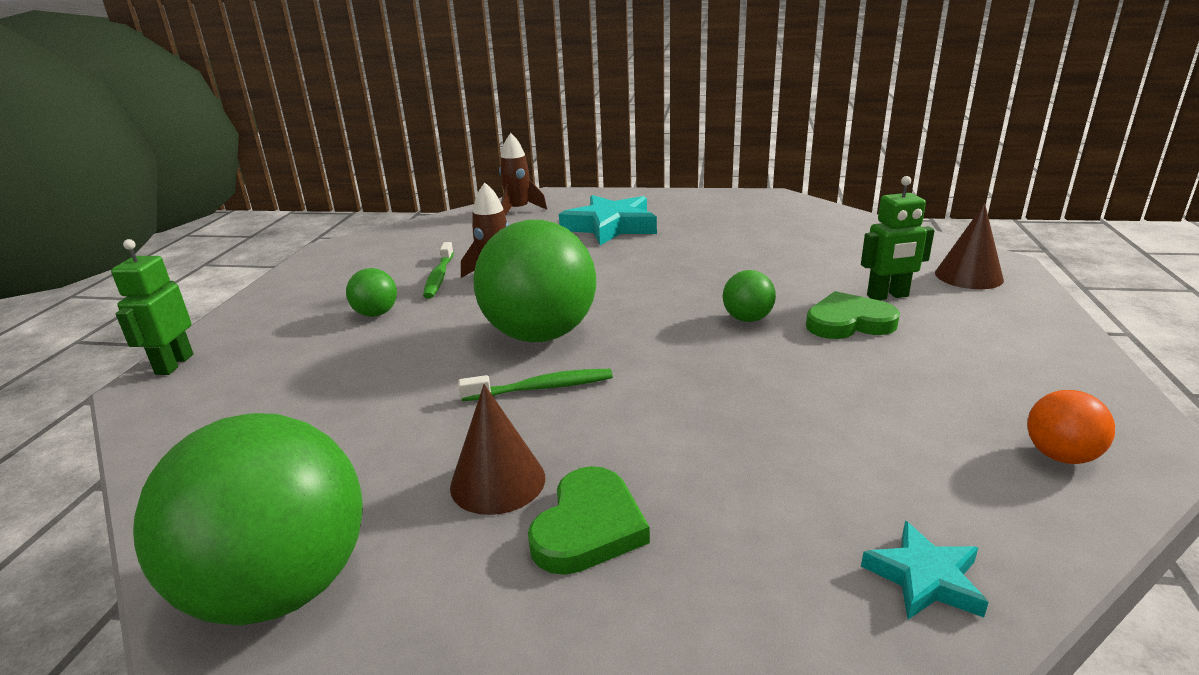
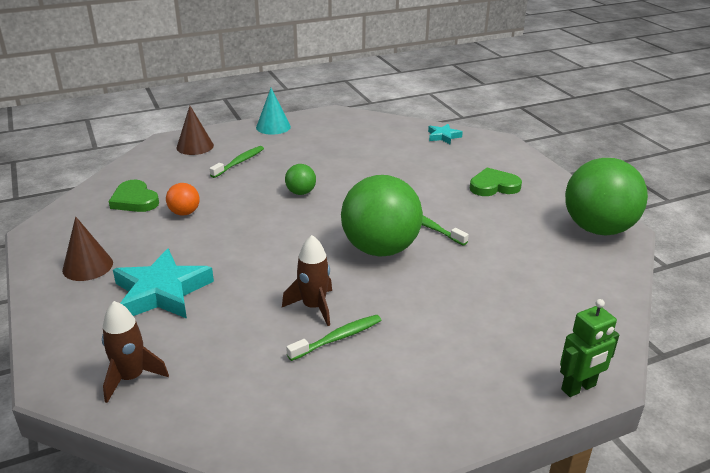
camera: 125 degrees left, 5 degrees up
green ball [346,268,397,317] -> none
brown cone [450,384,545,515] -> brown cone moved to [62,216,113,281]
green heart [806,291,900,339] -> green heart moved to [109,180,159,212]
green robot [861,176,935,300] -> green toothbrush [209,146,264,178]
orange ball [1027,390,1115,464] -> orange ball moved to [166,183,200,216]
none -> turquoise cone [256,88,291,135]

